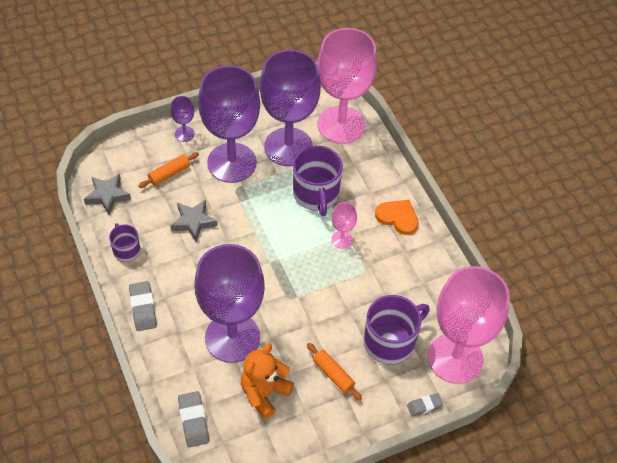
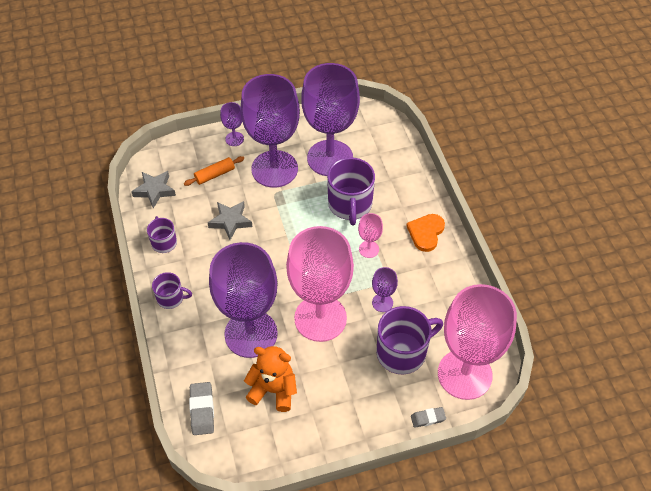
camera: 10 degrees right, 0 degrees up
grey eraser [129,281,157,331] -> purple mug [152,272,192,309]
orange teddy bear [241,344,294,419] -> orange teddy bear turned 60 degrees clockwise [244,346,297,412]
orange rolling pin [307,343,362,401] -> none
pink goblet [317,28,377,144] -> pink goblet moved to [286,226,354,342]
orange heart [375,200,419,235] -> orange heart turned 105 degrees counterclockwise [406,214,445,252]
none -> purple goblet [372,267,398,312]

